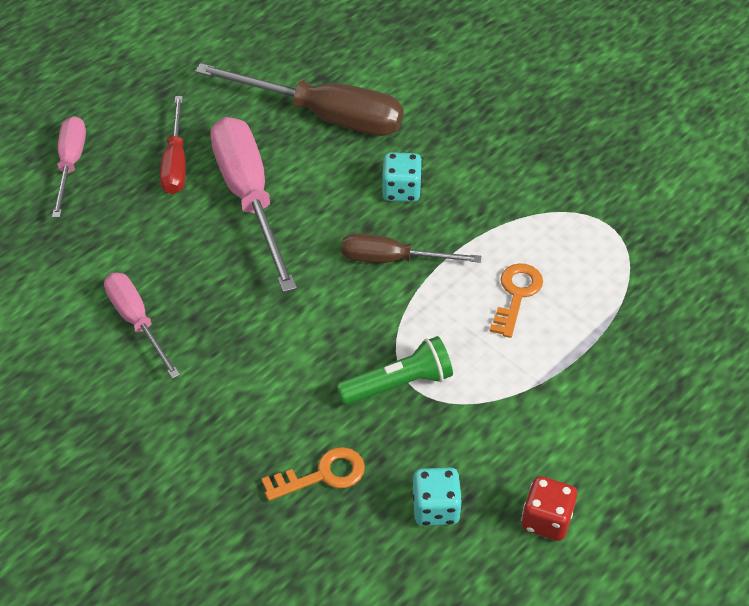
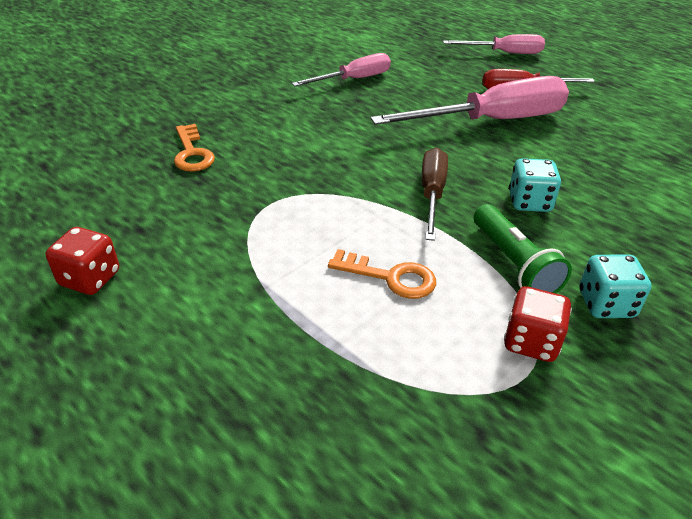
camera: 90 degrees right, 10 degrees down
brown screwdriver [195,63,404,136] -> none
green flashlight [336,336,453,405] -> green flashlight moved to [474,204,572,293]
turquoise dice [413,467,462,526] -> turquoise dice moved to [580,254,652,318]
none -> red dice [504,286,572,362]

